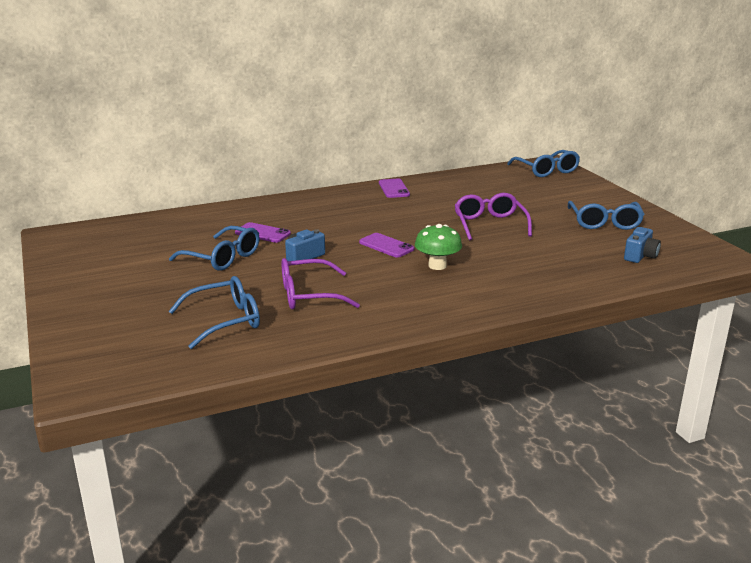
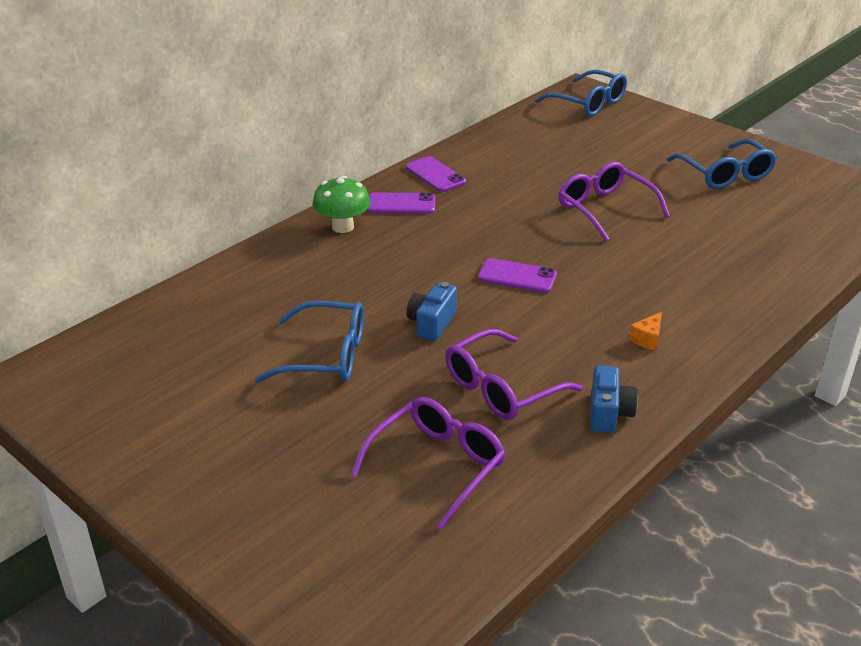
camera: 25 degrees left, 10 degrees up
blue glasses [169,276,260,349] -> purple glasses [350,397,506,530]
purple phone [235,222,291,243] -> purple phone moved to [367,193,435,214]
green mushroom [415,224,462,270] -> green mushroom moved to [313,176,371,233]
blue camera [624,227,661,263] -> blue camera moved to [590,365,638,433]
none -> orange cheese [629,312,662,350]

